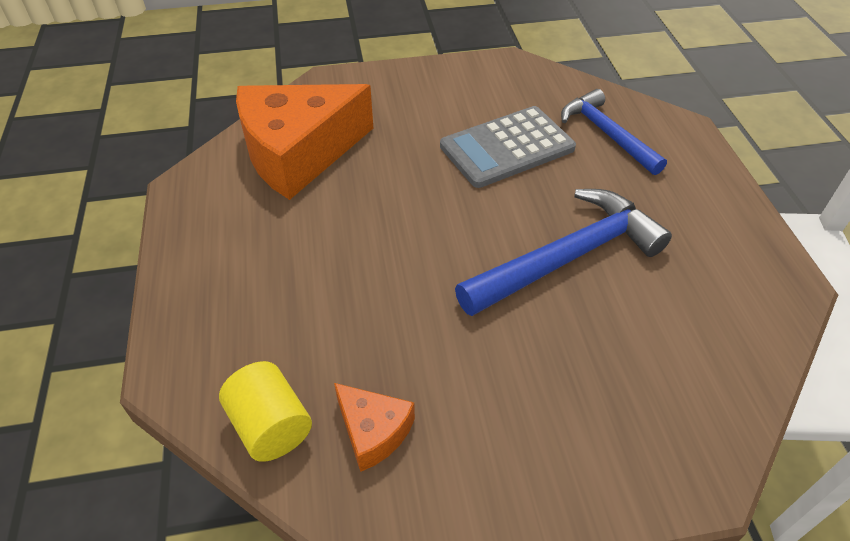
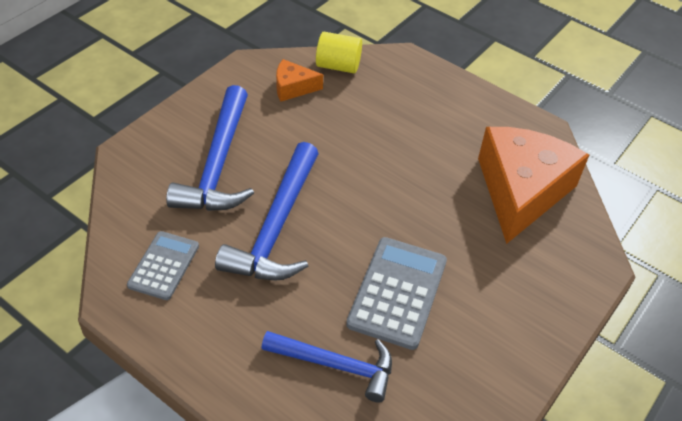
camera: 135 degrees right, 0 degrees up
none -> grey calculator [127,231,199,300]
none -> blue hammer [166,85,254,211]

